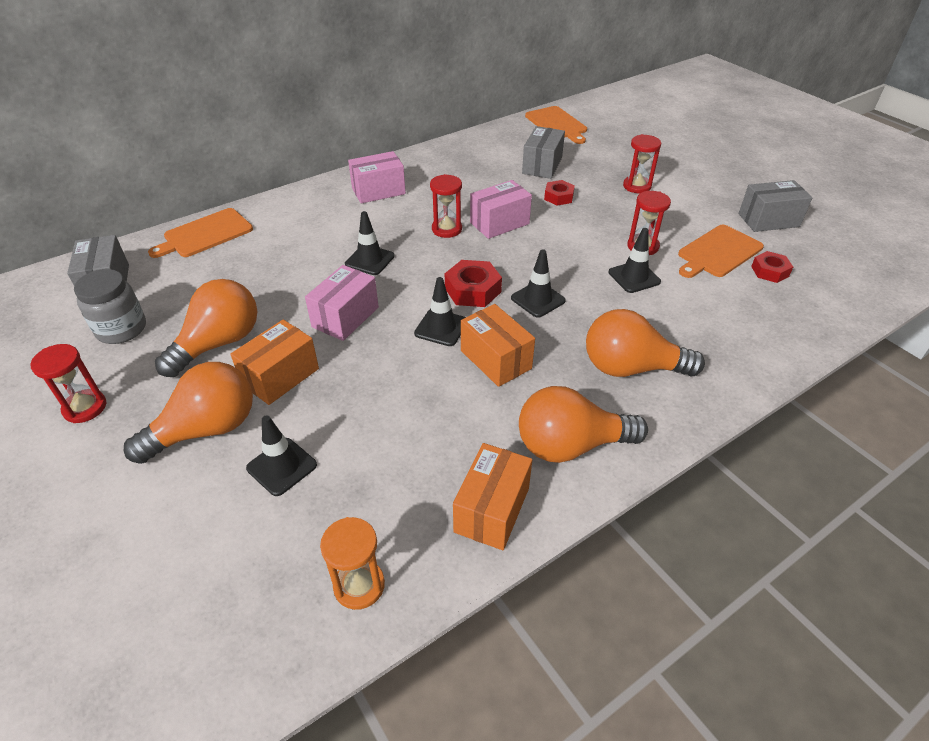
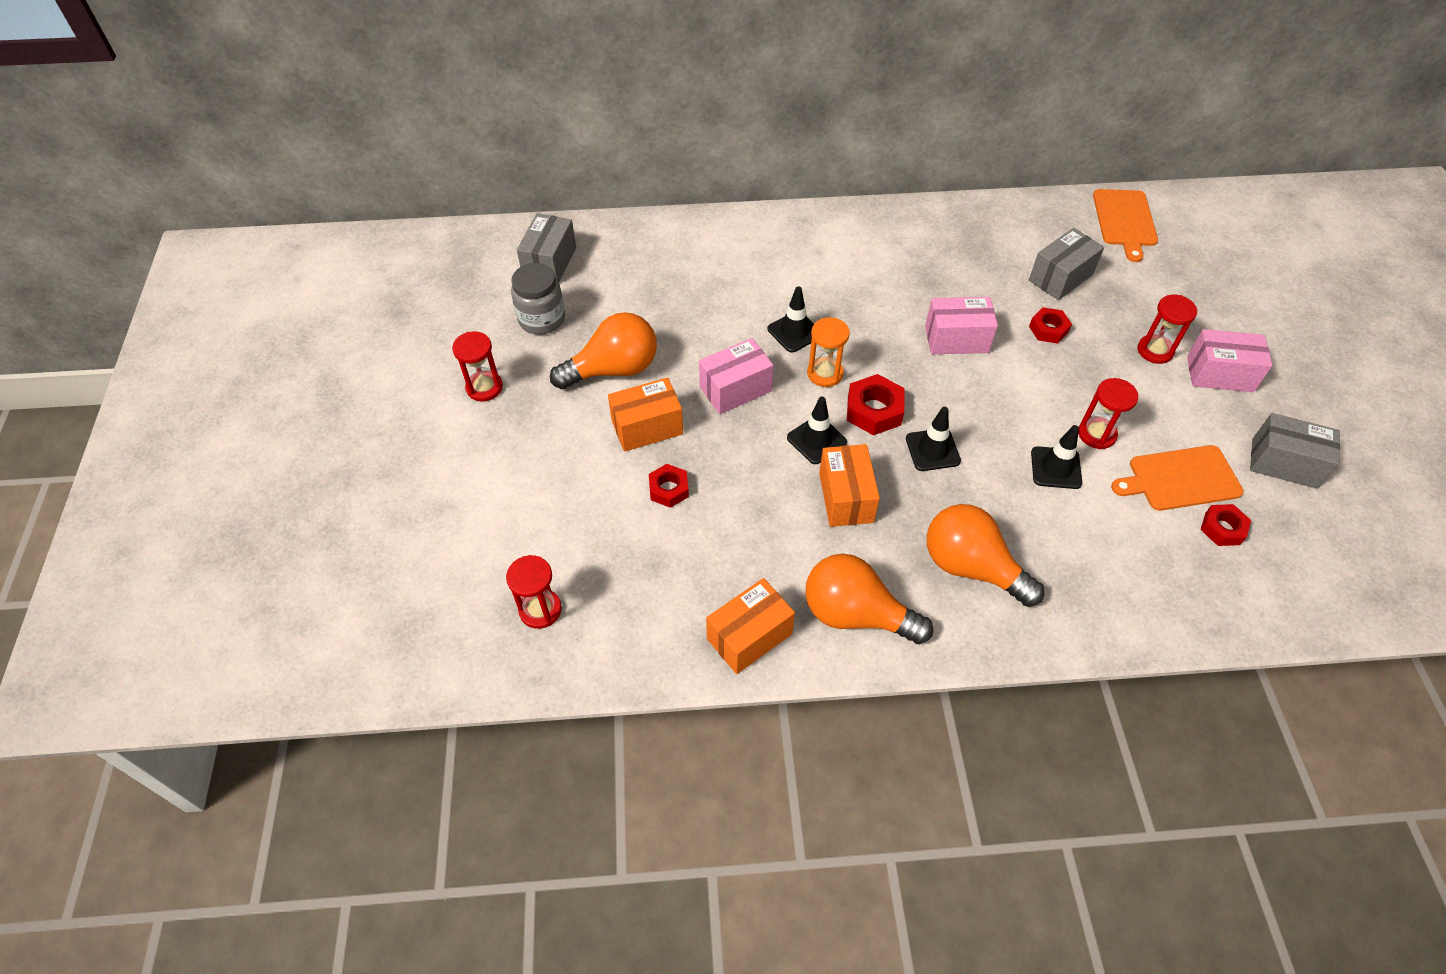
camera: 30 degrees right, 10 degrees up
orange light bulb [124,362,253,464] -> none
orange cutting board [148,208,253,258] -> none
black traffic cone [246,415,317,496] -> none
orange hourglass [320,517,385,610] -> orange hourglass moved to [807,317,850,387]
pink box [348,151,406,204] -> pink box moved to [1187,329,1272,392]
red hourglass [430,174,462,238] -> red hourglass moved to [506,555,562,629]
none -> red nut [649,464,689,508]

